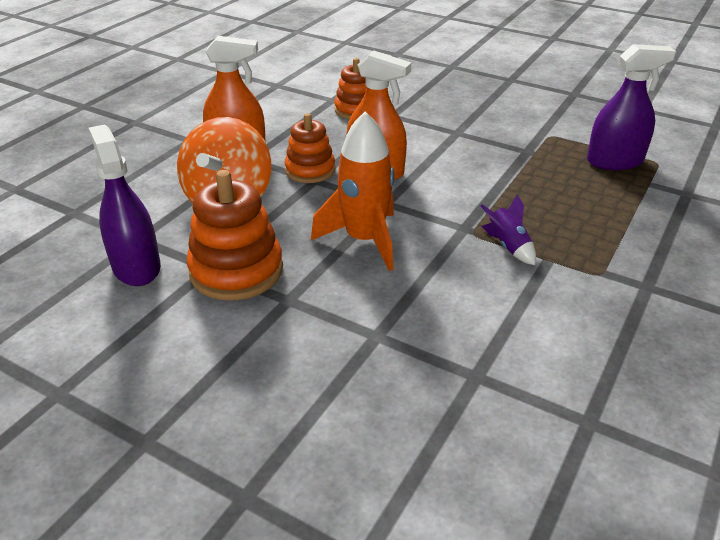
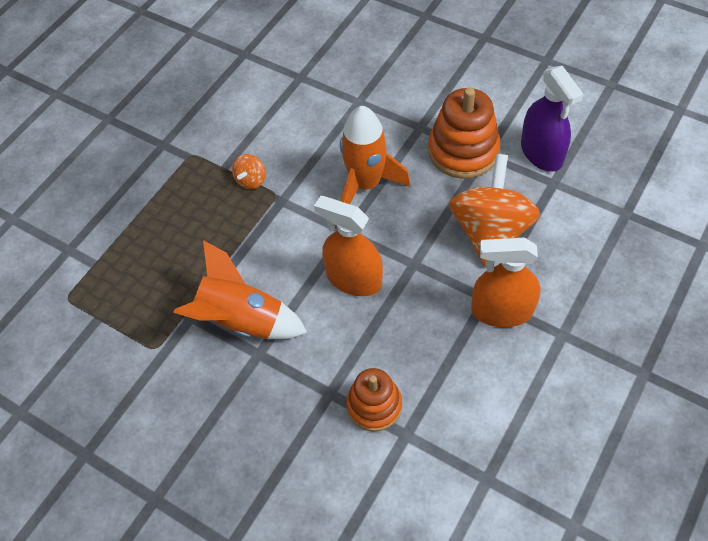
camera: 175 degrees left, 20 degrees up
orange stacking toy [285,113,335,183] -> none
purple rocket [480,194,536,265] -> orange spinning top [232,154,266,189]
purple spray bottle [587,44,676,170] -> none
none -> orange rocket [173,240,308,339]

